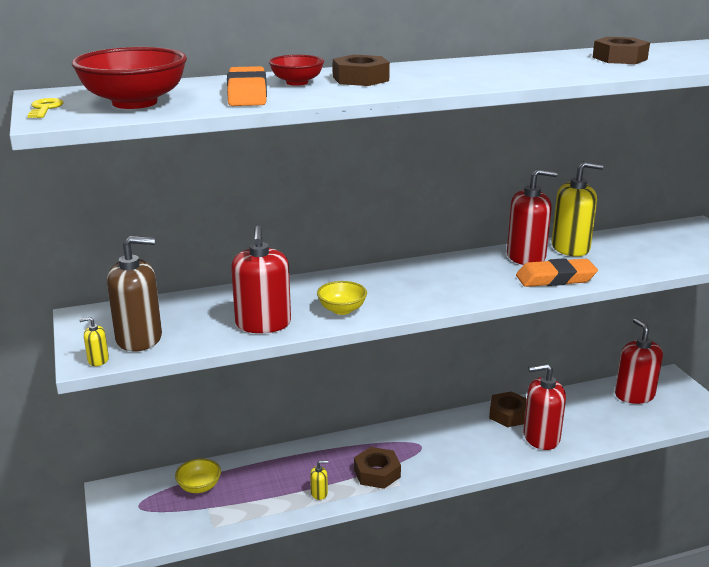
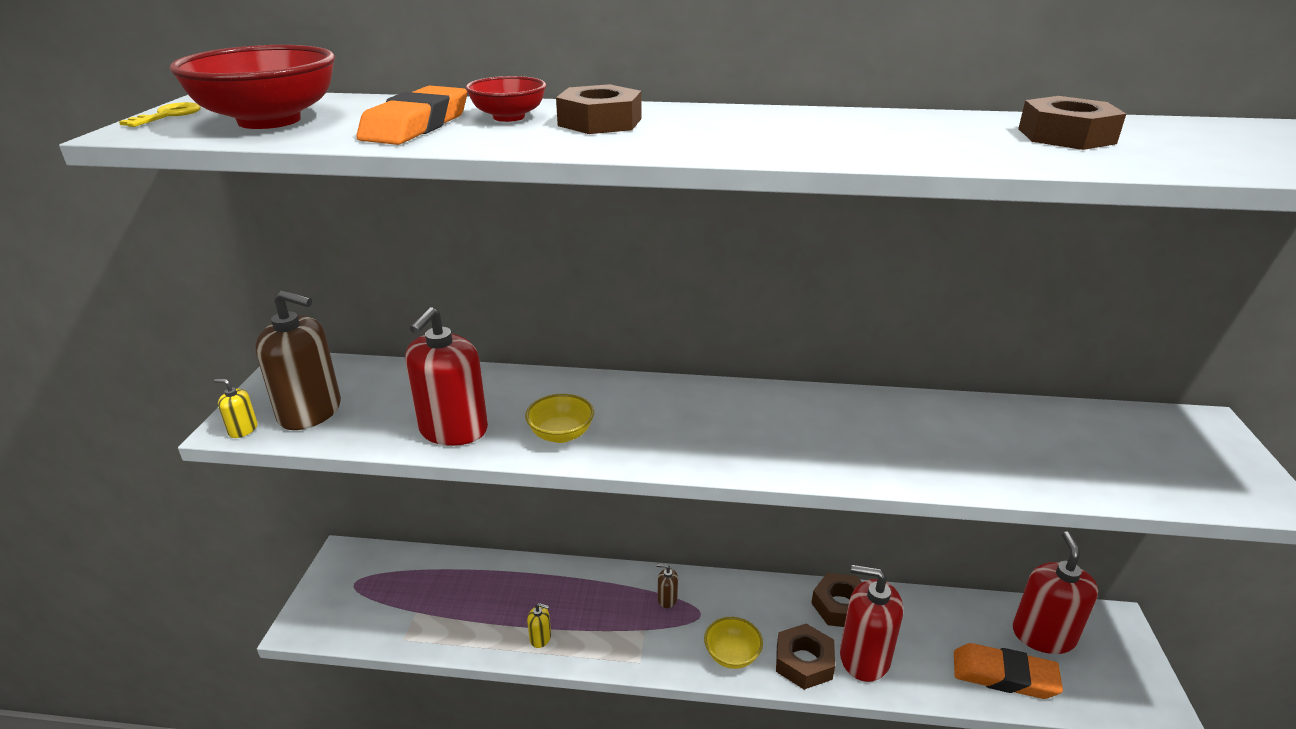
camera: 25 degrees right, 5 degrees up
yellow bowl [175,459,221,493] -> yellow bowl moved to [704,617,763,669]
brown nut [354,447,401,489] -> brown nut moved to [776,624,835,690]
red soap dispenser [507,169,557,265] -> none
orange eraser [516,258,598,287] -> orange eraser moved to [954,643,1063,699]
yellow soap dispenser [552,161,604,256] -> none
none -> brown soap dispenser [656,564,678,608]

